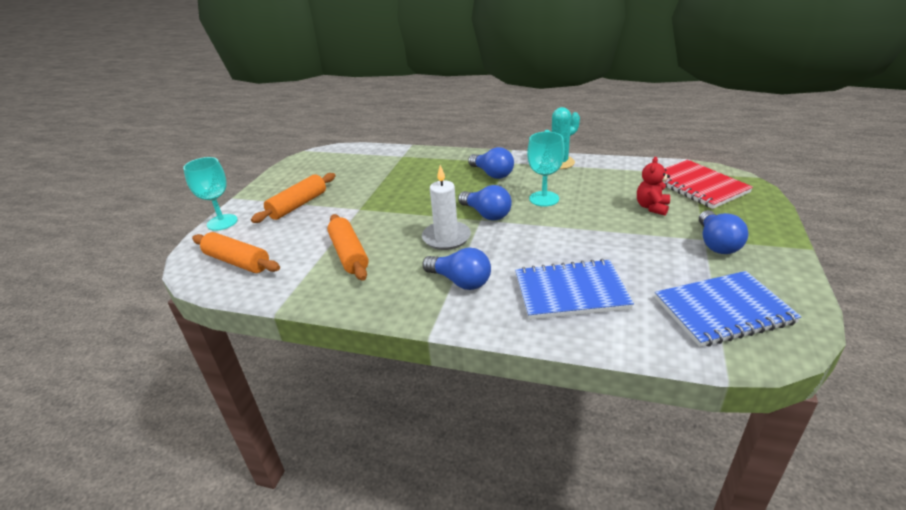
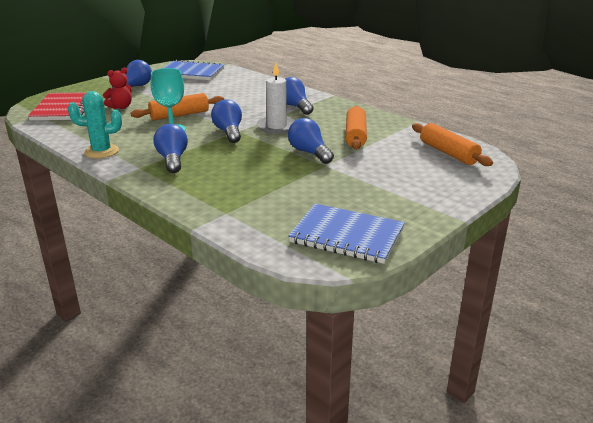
camera: 155 degrees left, 5 degrees down
turquoise goblet [183,157,238,231] -> none
orange rolling pin [251,173,335,223] -> orange rolling pin moved to [131,93,224,121]
blue notebook [515,259,634,320] -> blue notebook moved to [288,203,405,264]
none -> blue light bulb [288,118,334,164]

